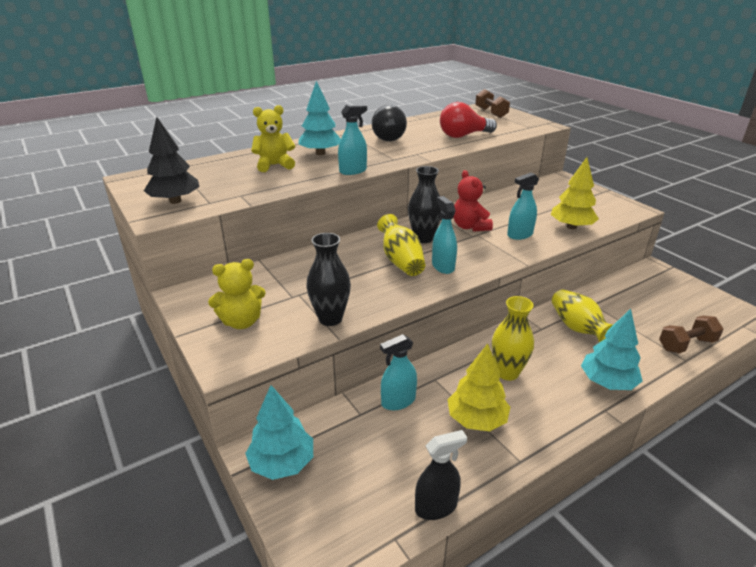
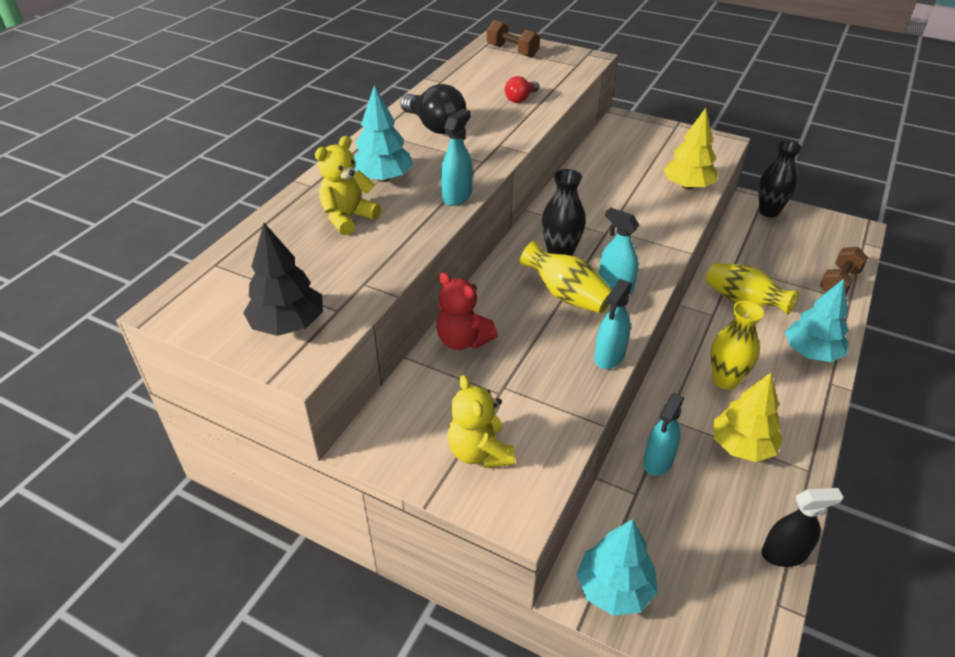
camera: 30 degrees left, 10 degrees up
yellow teddy bear [208,259,266,329] -> yellow teddy bear turned 120 degrees clockwise [447,375,515,468]
black vase [307,233,351,326] -> black vase moved to [759,141,802,217]
black spray bottle [415,430,467,520] -> black spray bottle turned 45 degrees clockwise [761,488,843,567]
red light bulb [440,102,497,138] -> red light bulb [505,76,539,103], size x0.57
red teddy bear [453,170,493,232] -> red teddy bear moved to [436,272,498,350]
turquoise spray bottle [507,172,539,240] -> turquoise spray bottle moved to [594,279,632,369]

